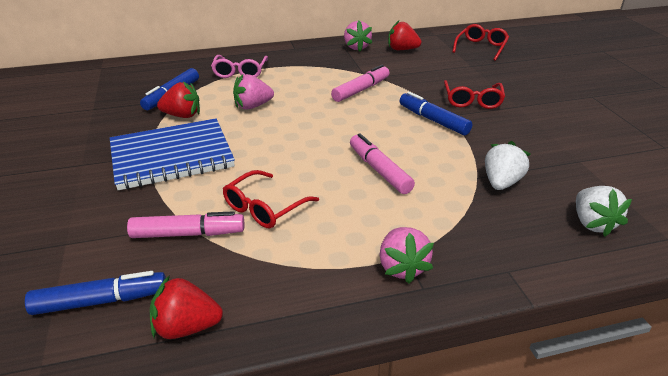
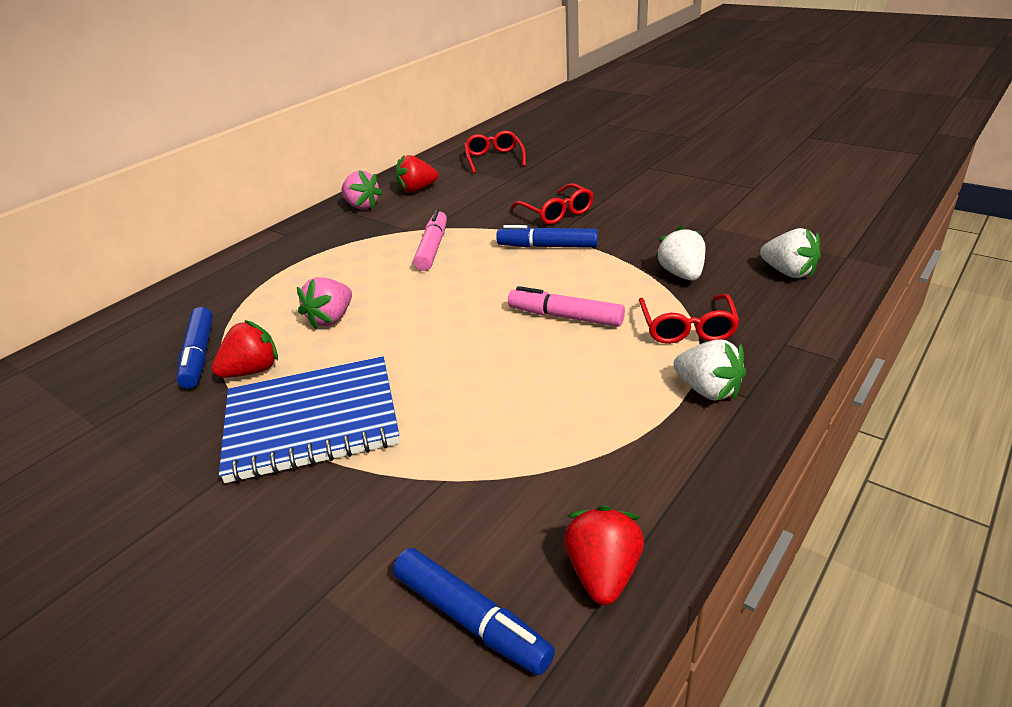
camera: 35 degrees left, 0 degrees up
blue marker [25,271,166,315] -> blue marker turned 90 degrees clockwise [393,548,555,675]
blue notebook [110,118,235,190] -> blue notebook turned 45 degrees clockwise [219,356,400,483]
pink marker [127,211,244,238] -> none
red strawberry [150,275,223,339] -> red strawberry turned 135 degrees clockwise [564,505,644,605]
pink glasses [211,55,268,78] -> none
red glasses [223,170,319,228] -> red glasses moved to [639,294,740,344]
pink strawberry [380,227,434,283] -> white strawberry [673,340,746,401]

